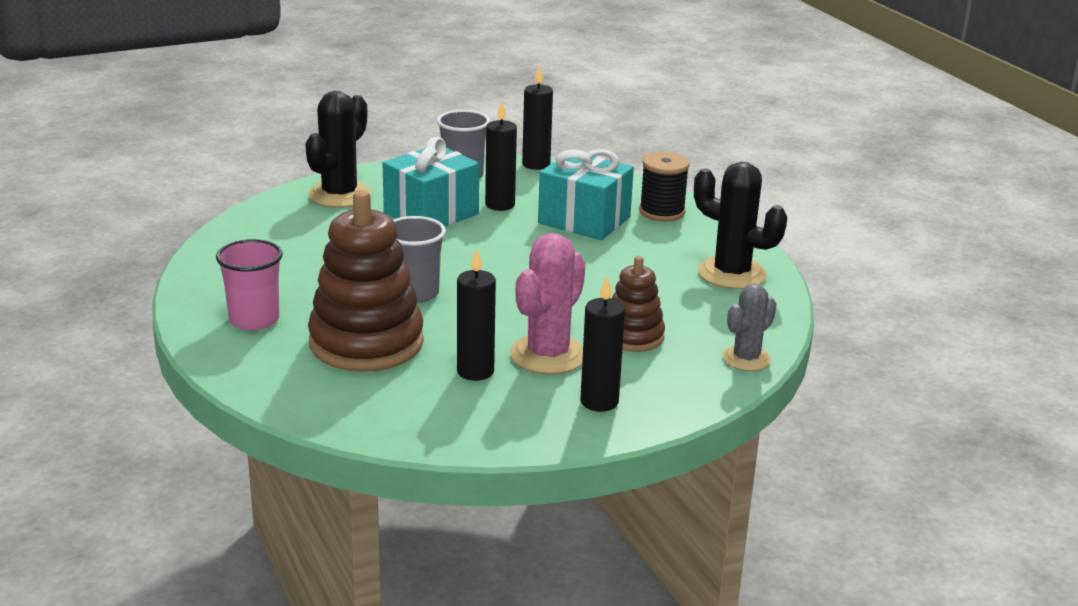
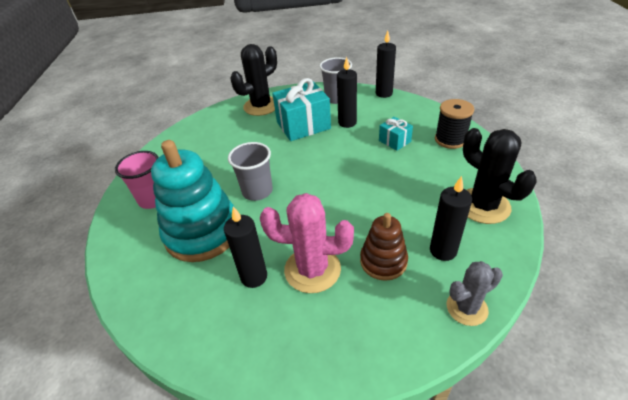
camera: 25 degrees right, 15 degrees up
brown stacking toy [308,190,424,372] -> turquoise stacking toy [151,140,234,262]
pink cactus [510,233,585,374] -> pink cactus turned 45 degrees clockwise [260,193,354,293]
turquoise gift [538,149,634,240] -> turquoise gift [379,117,413,151], size x0.52
black candle [580,276,625,412] -> black candle moved to [430,176,472,261]

